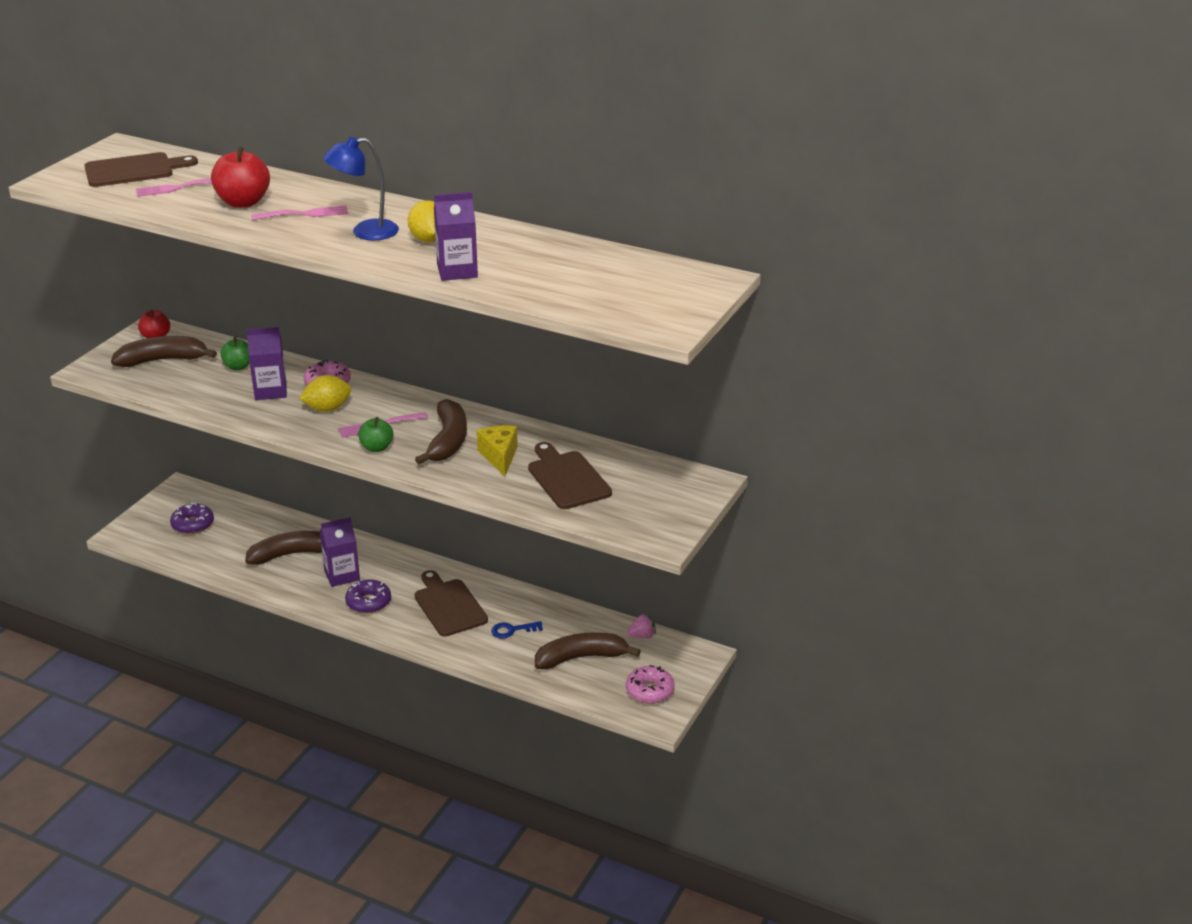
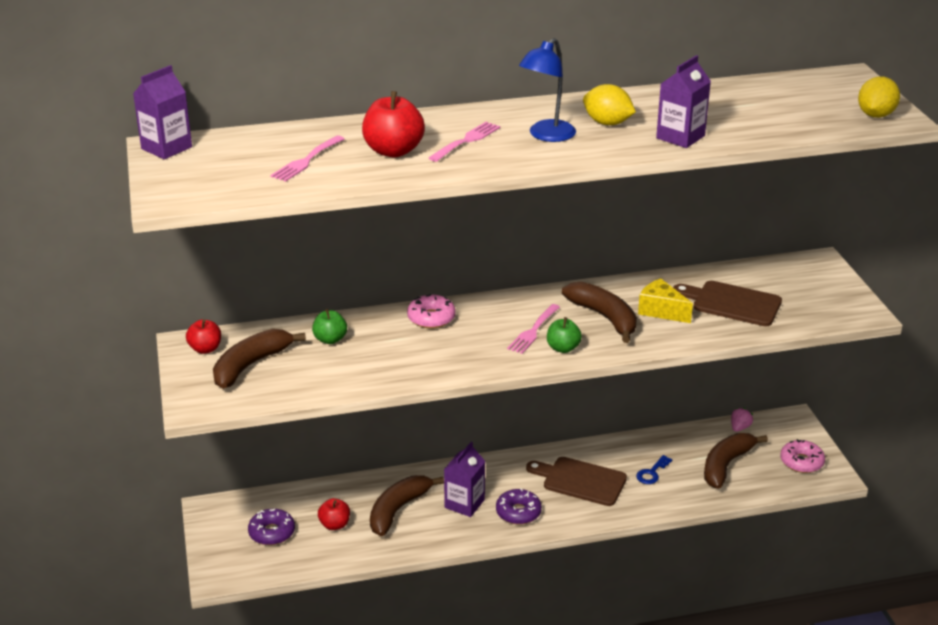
camera: 40 degrees left, 0 degrees up
brown cutting board [84,152,198,187] -> none
purple carton [246,327,287,400] -> purple carton moved to [133,65,192,159]
yellow lemon [299,375,351,412] -> yellow lemon moved to [858,76,900,118]
none -> red apple [318,498,350,530]

